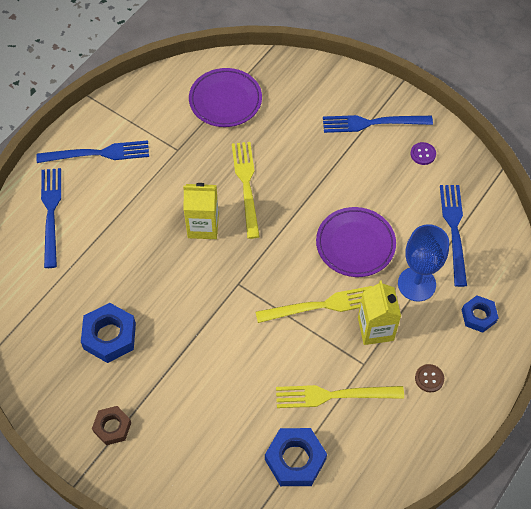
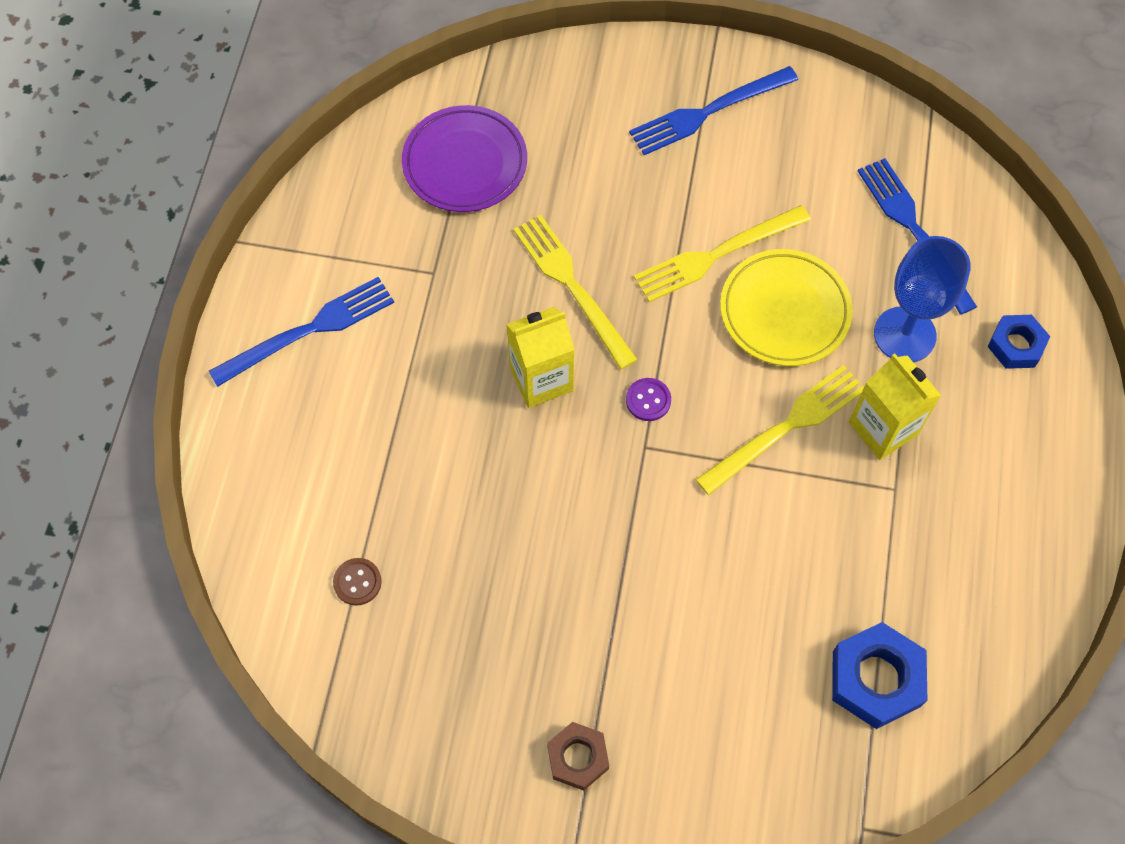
camera: 25 degrees left, 5 degrees up
blue fork [41,168,61,268] -> none
blue nut [81,303,136,363] -> none
yellow fork [276,385,404,408] -> yellow fork moved to [634,205,811,302]
purple plate [316,207,396,277] -> yellow plate [720,249,853,366]
purple button [410,142,436,165] -> purple button moved to [626,378,671,421]
brown button [415,364,444,392] -> brown button moved to [333,558,382,606]

